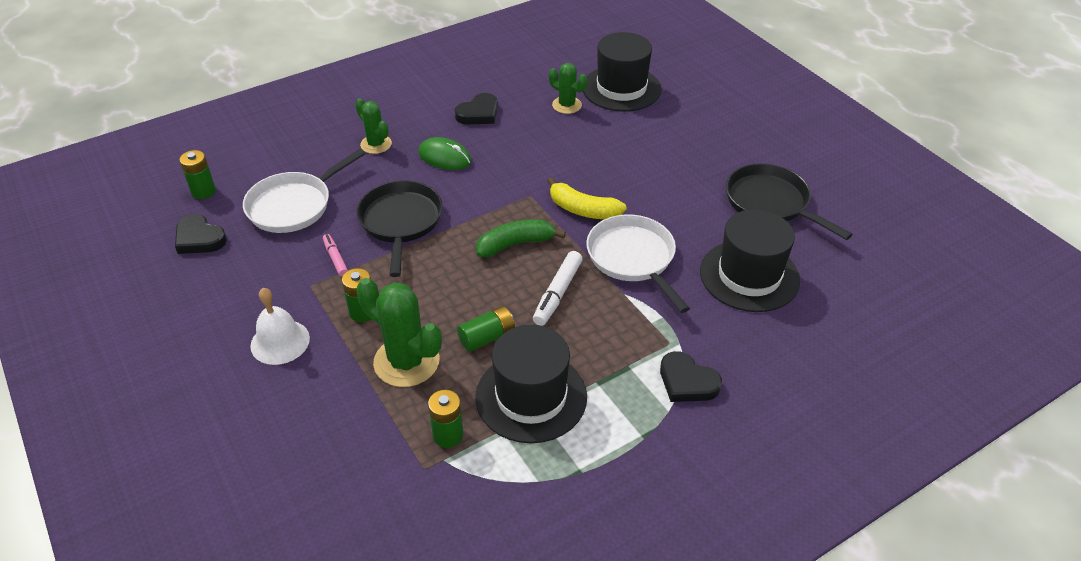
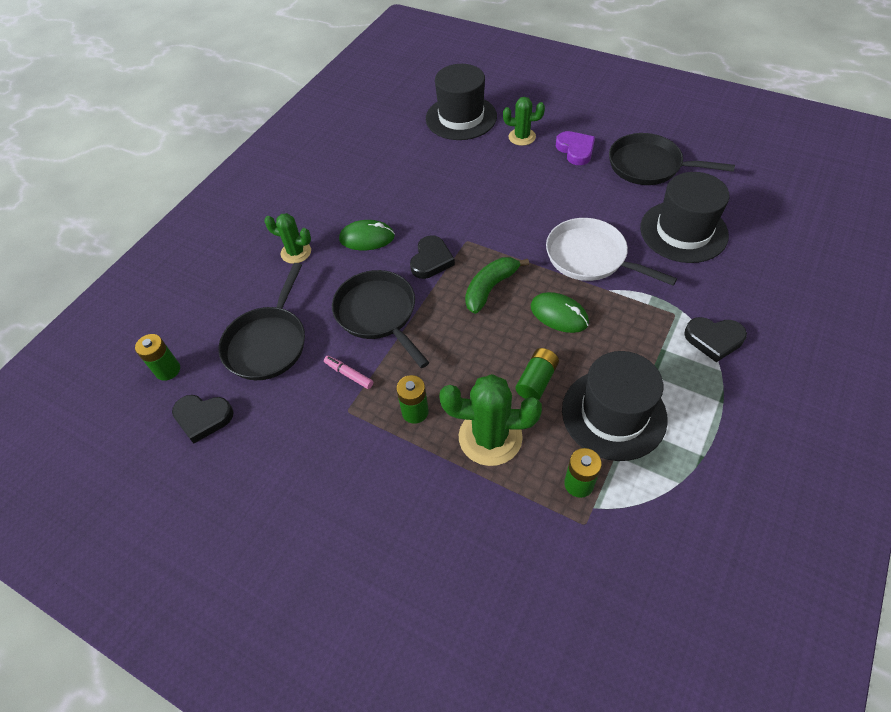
camera: 25 degrees left, 10 degrees up
white pan [243,149,366,233] -> black pan [218,263,305,380]
white bell [250,288,310,365] -> none
black heart [455,93,498,124] -> black heart moved to [410,235,455,279]
white marker [533,251,583,326] -> green mouse [531,292,589,333]
yellow banana [547,177,626,219] -> none
green cactus [549,63,587,114] -> green cactus moved to [503,97,545,146]
none -> purple heart [556,131,595,165]

